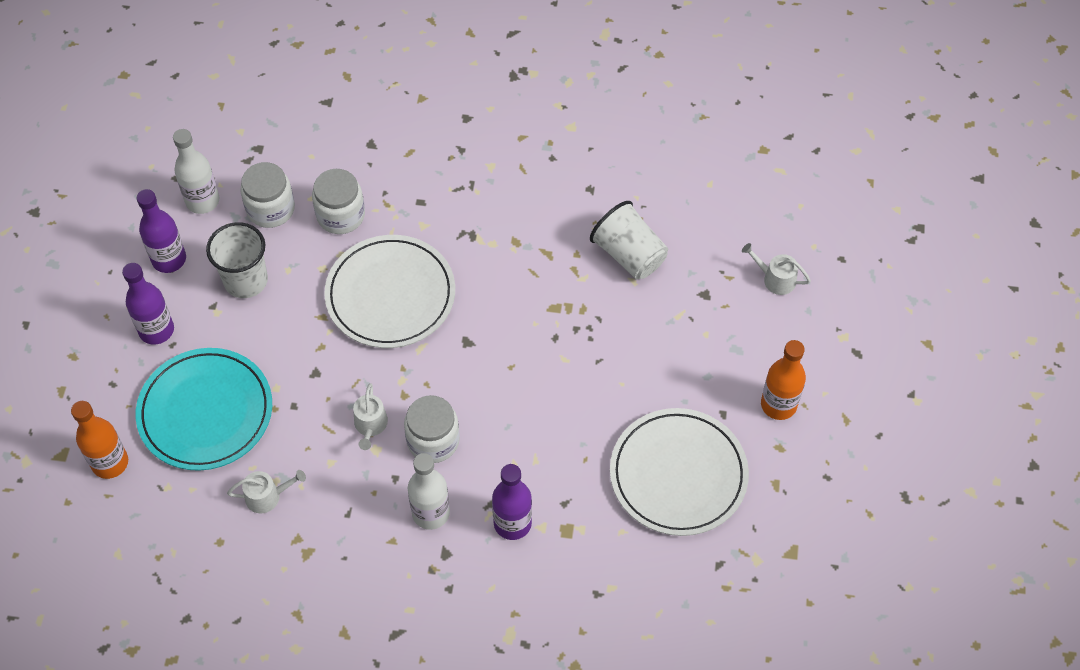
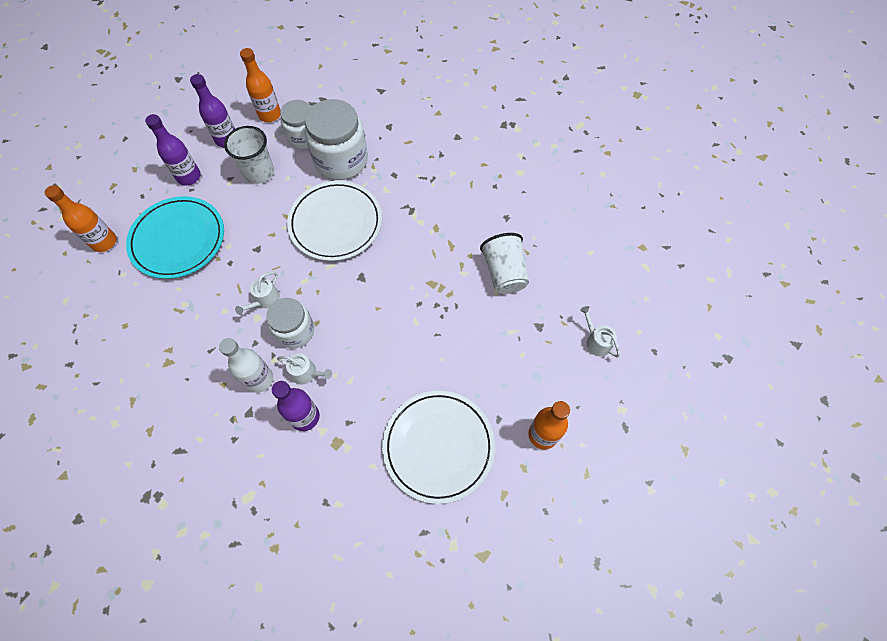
camera: 30 degrees right, 5 degrees up
white bottle [173,129,219,214] -> orange bottle [240,48,281,122]
white watering can [227,470,306,513] -> white watering can moved to [277,353,332,385]
white jar [312,169,365,234] -> white jar [305,99,368,180], size x1.59

